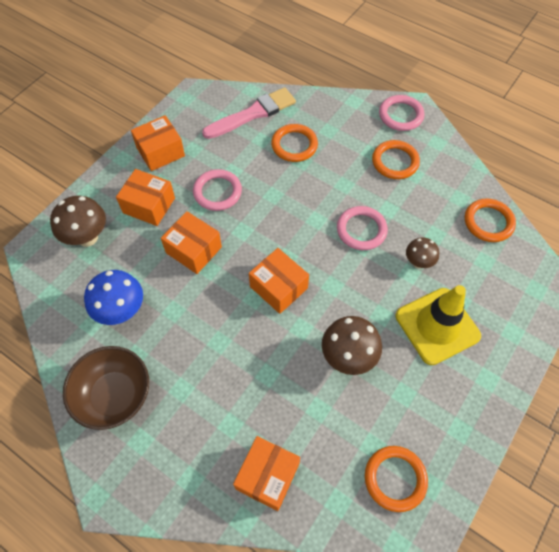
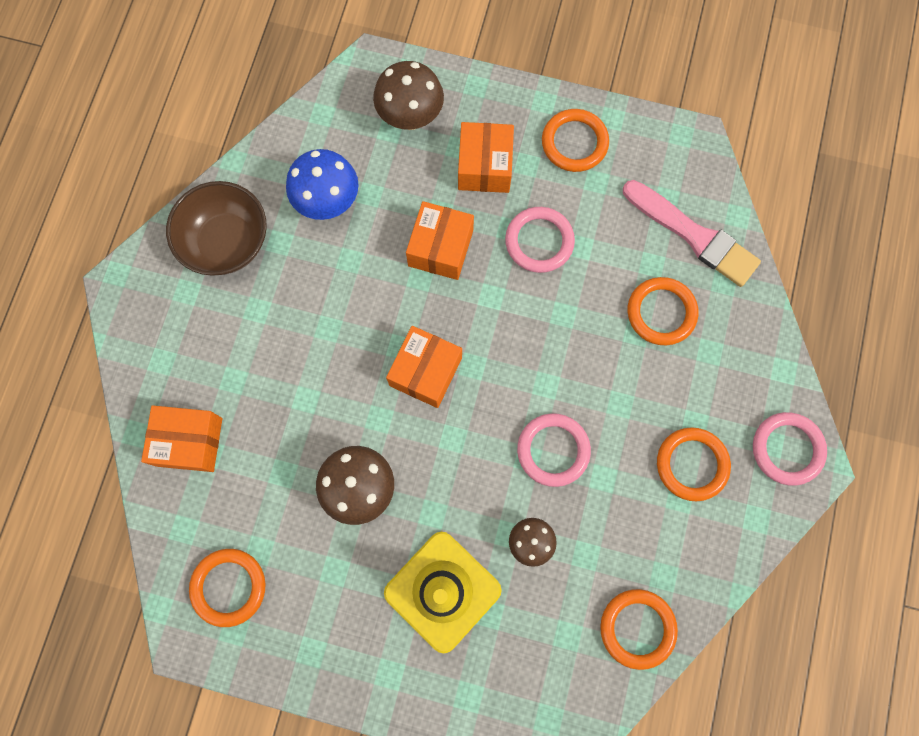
camera: 70 degrees right, 15 degrees up
orange box [131,115,185,171] -> orange ring [542,109,609,172]

